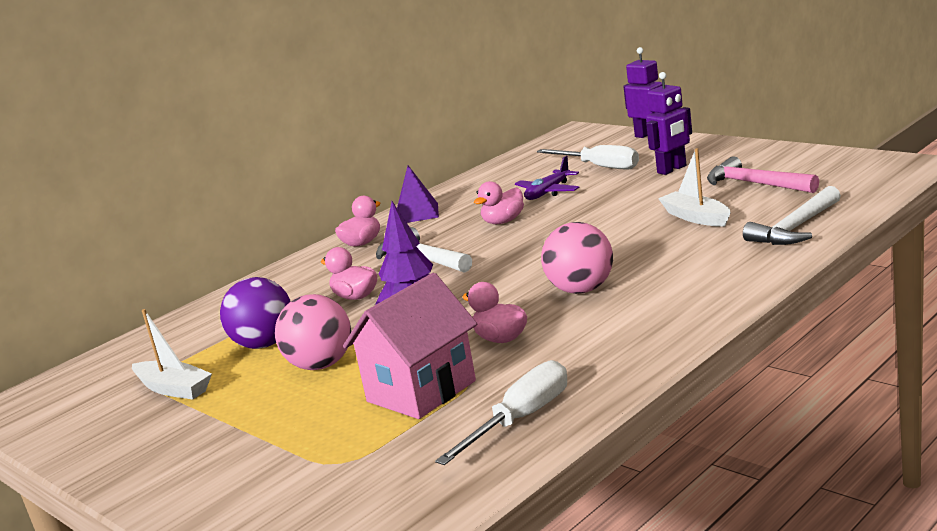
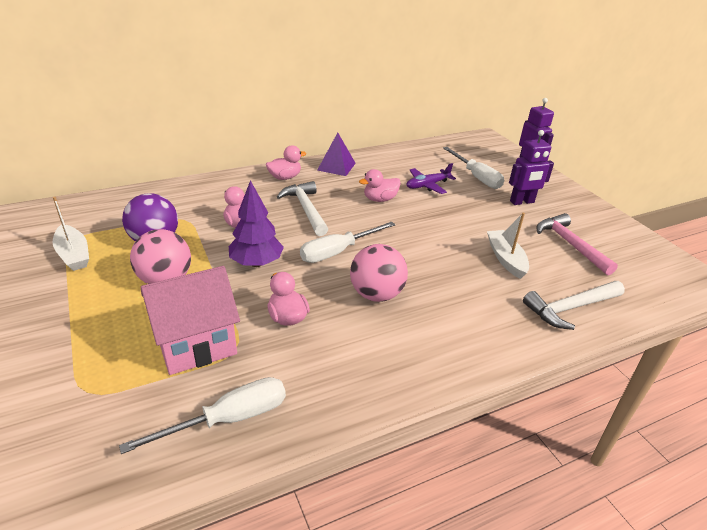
camera: 15 degrees right, 15 degrees up
none -> white screwdriver [300,222,395,263]

